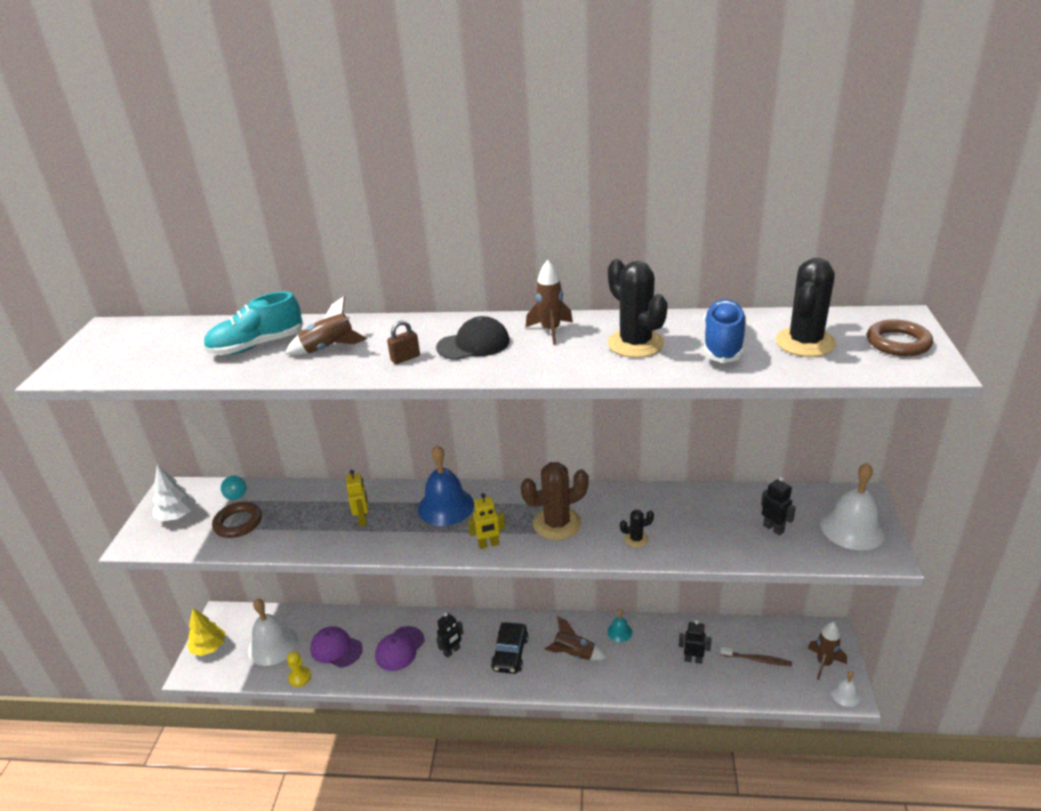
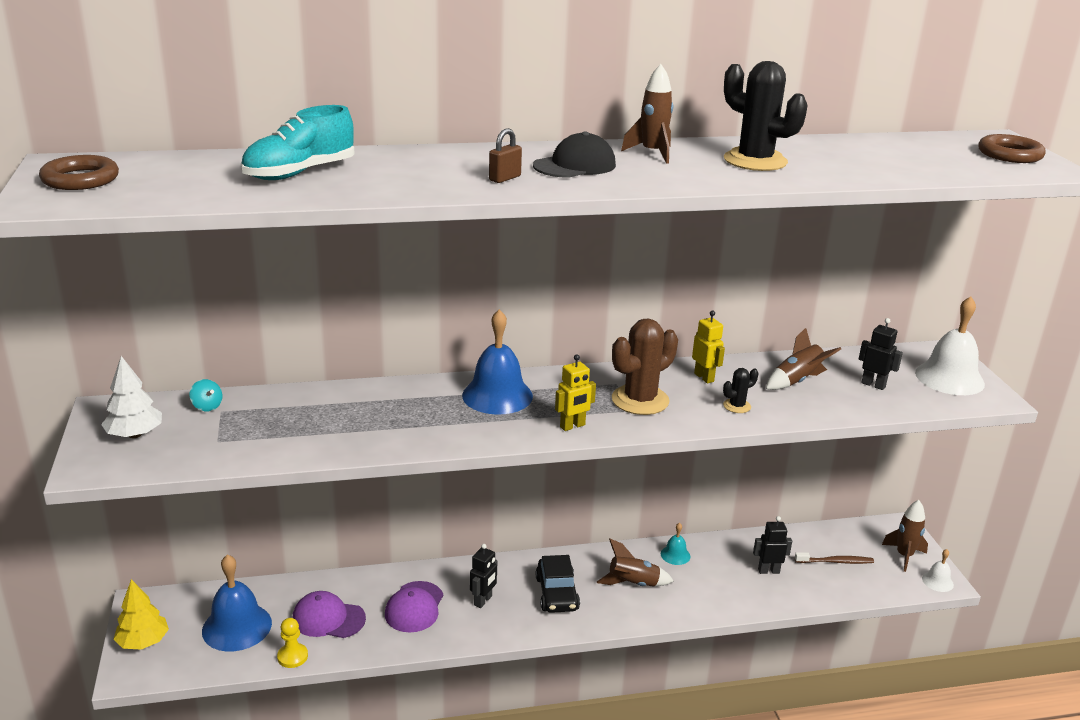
camera: 20 degrees left, 5 degrees down
brown ring [212,502,262,538] -> brown ring moved to [39,155,119,190]
white bell [248,599,298,666] -> blue bell [202,554,272,651]
brown rocket [285,296,367,355] -> brown rocket moved to [766,328,841,390]
yellow robot [346,470,368,526] -> yellow robot moved to [692,311,725,384]
blue shoe [703,299,746,363] -> none
black cactus [775,258,836,357] -> none

